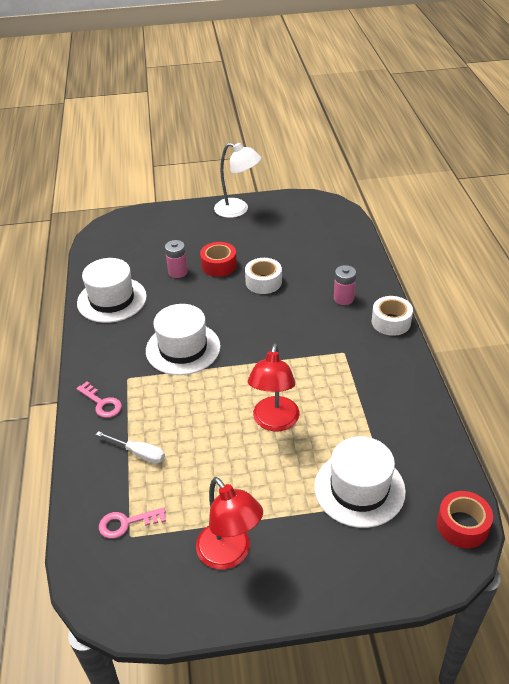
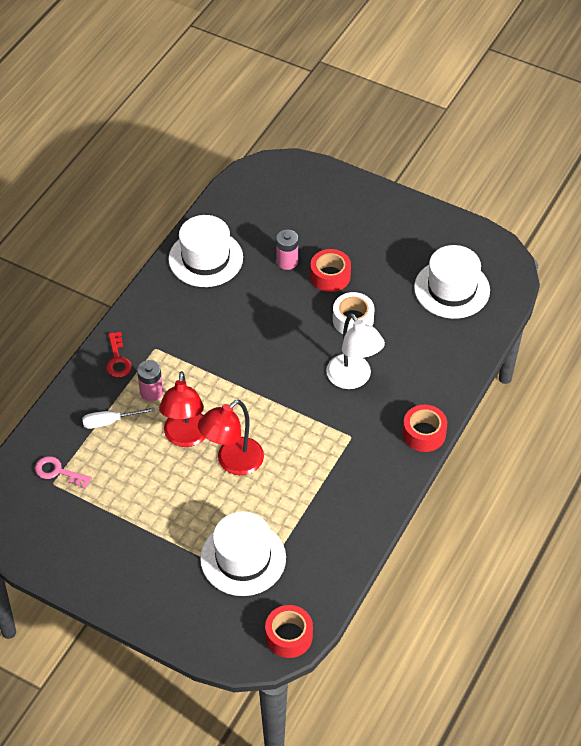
camera: 35 degrees right, 10 degrees up
pink key [76,382,122,418] -> red key [106,332,132,378]
white screwdriver [96,431,165,464] -> white screwdriver turned 105 degrees clockwise [82,407,155,429]
white hat [146,304,221,375] -> white hat moved to [414,245,490,319]
red lamp [196,477,263,569] -> red lamp moved to [159,371,205,447]
white lamp [214,143,261,218] -> white lamp moved to [326,313,385,389]
pink battery [334,265,356,305] -> pink battery moved to [137,360,163,402]
white tape [372,296,413,336] -> red tape [403,405,447,452]

